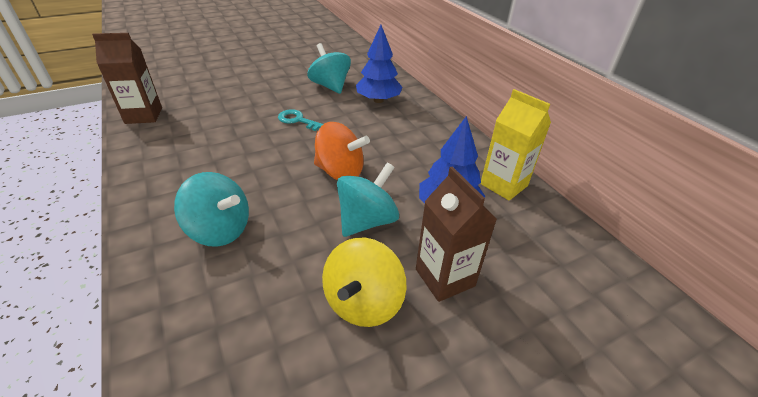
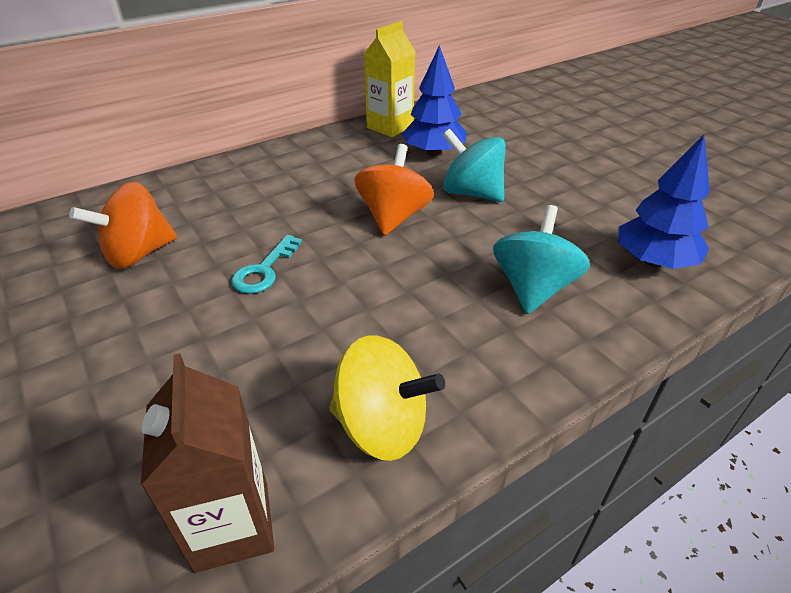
camera: 95 degrees left, 0 degrees up
turquoise spinning top [307,43,351,94] -> orange spinning top [69,182,177,269]
yellow spinning top [322,238,407,327] -> yellow spinning top moved to [330,335,445,461]
blue tree [356,25,403,103] -> blue tree moved to [618,135,710,269]
brown carton [416,166,497,302] -> none

